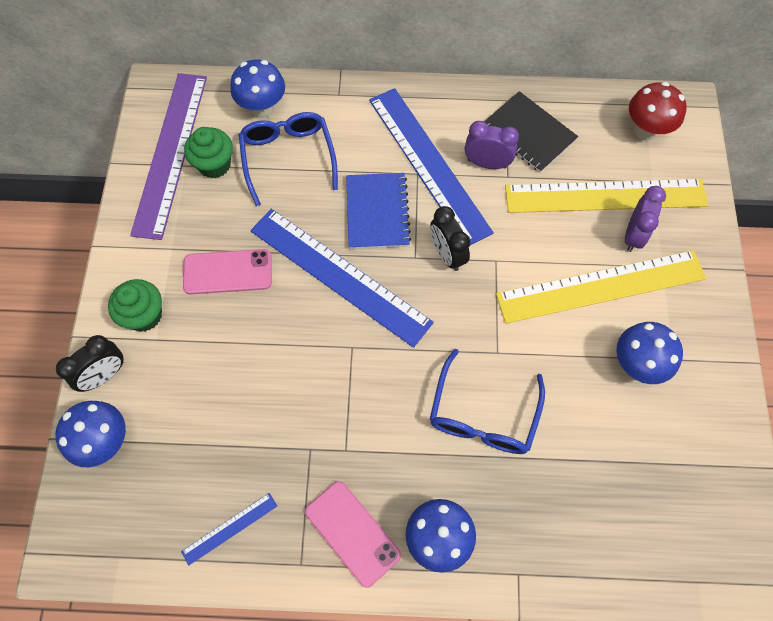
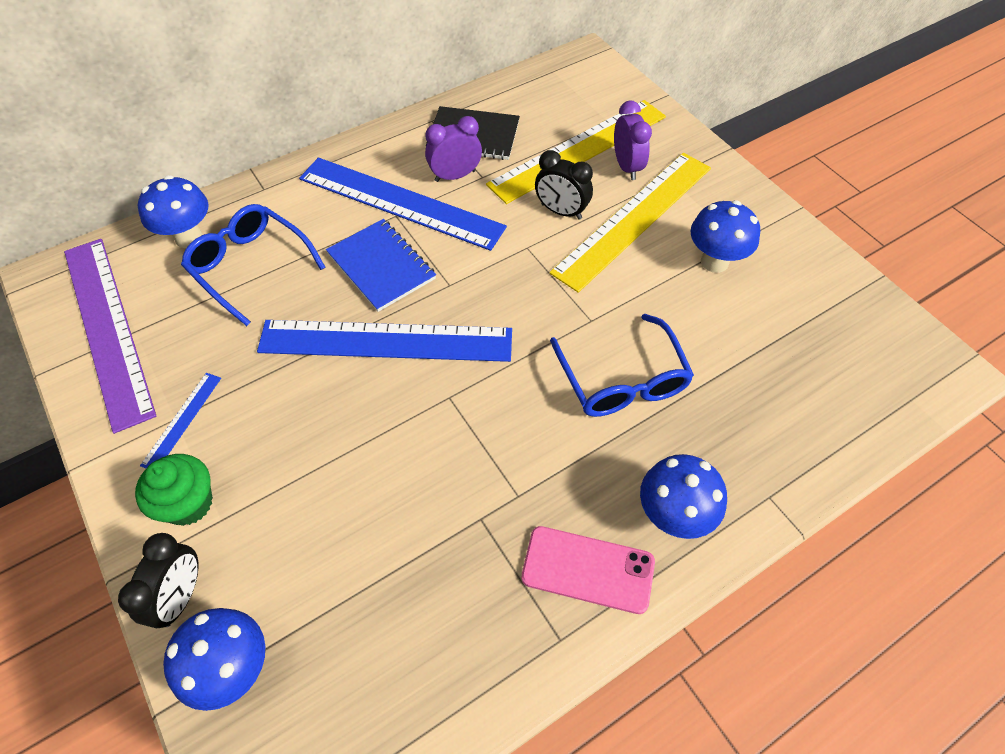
camera: 35 degrees left, 10 degrees down
blue ruler [181,493,277,565] -> blue ruler moved to [140,373,221,468]
pink phone [183,249,272,294] -> none
green cupcake [184,127,233,178] -> none
black clock [430,206,470,271] -> black clock moved to [535,150,593,220]
red mushroom [629,82,687,141] -> none

